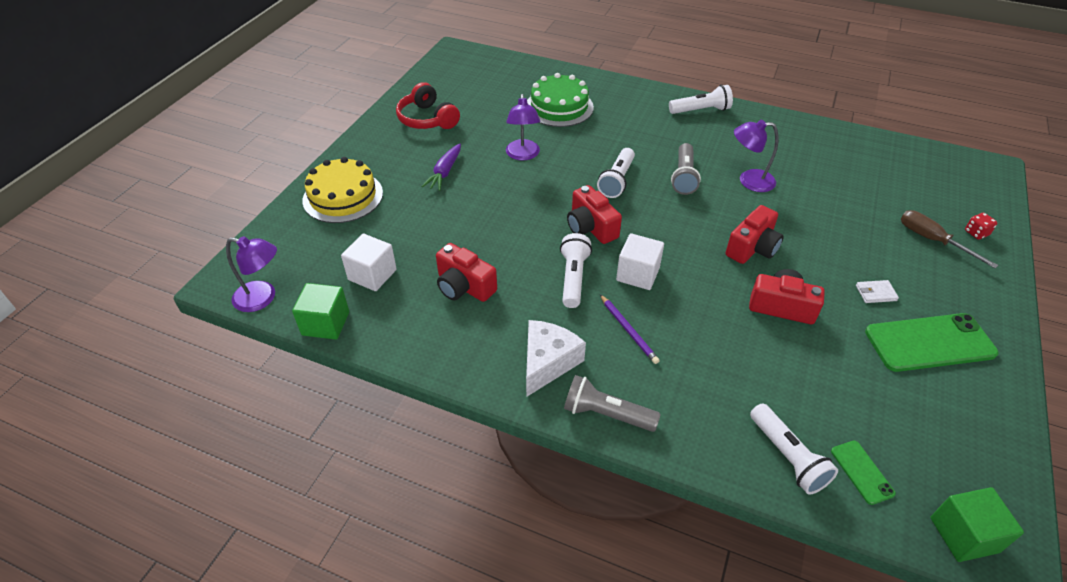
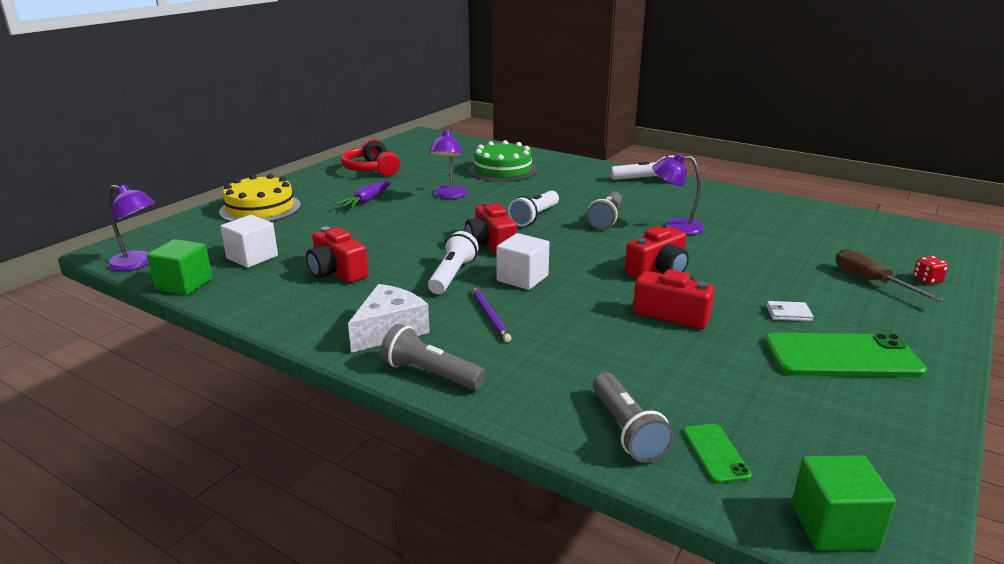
camera: 10 degrees right, 20 degrees down
white flashlight [750,403,838,495] -> grey flashlight [593,372,674,463]

